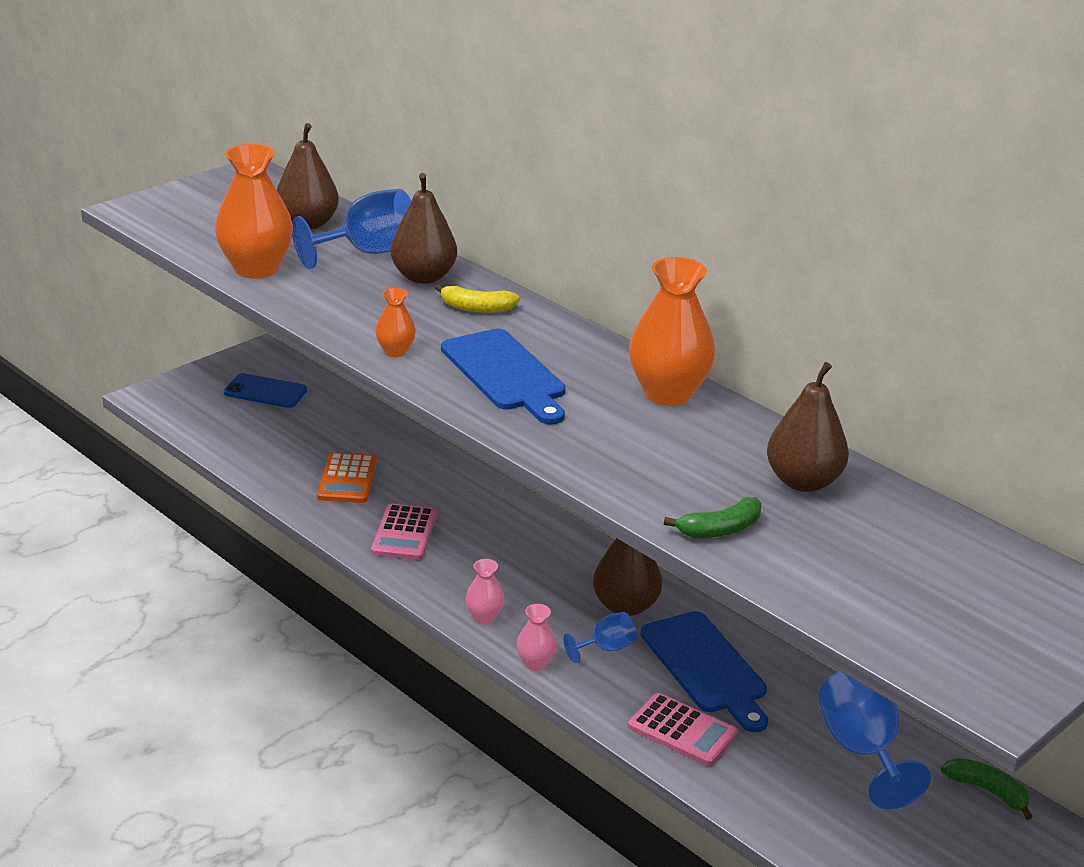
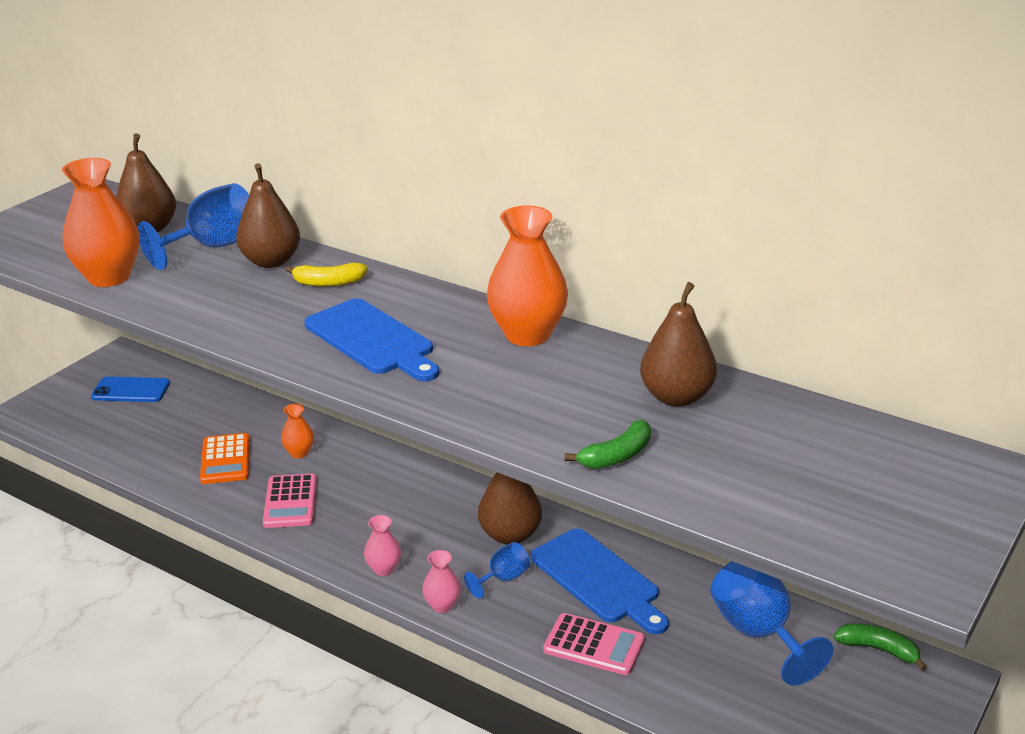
camera: 10 degrees left, 0 degrees up
orange vase [375,288,416,357] -> orange vase moved to [281,404,314,458]

